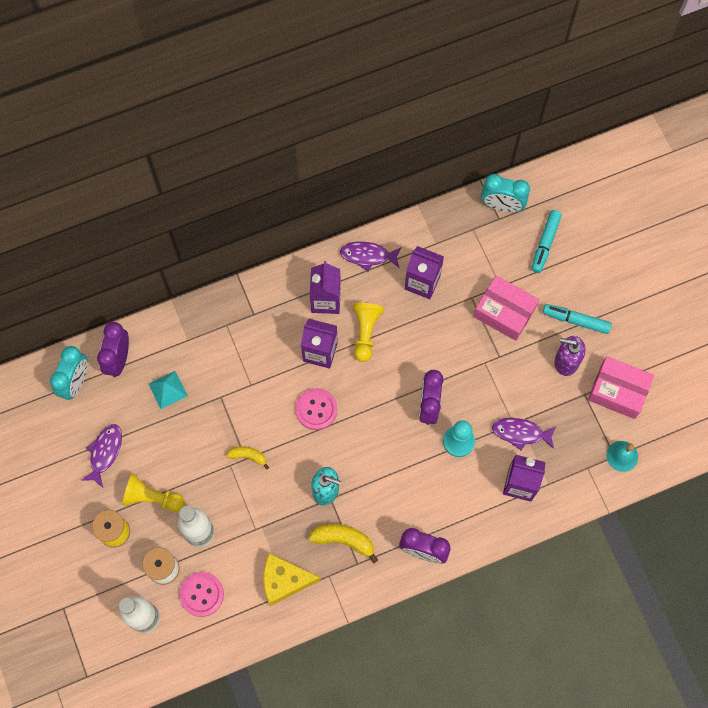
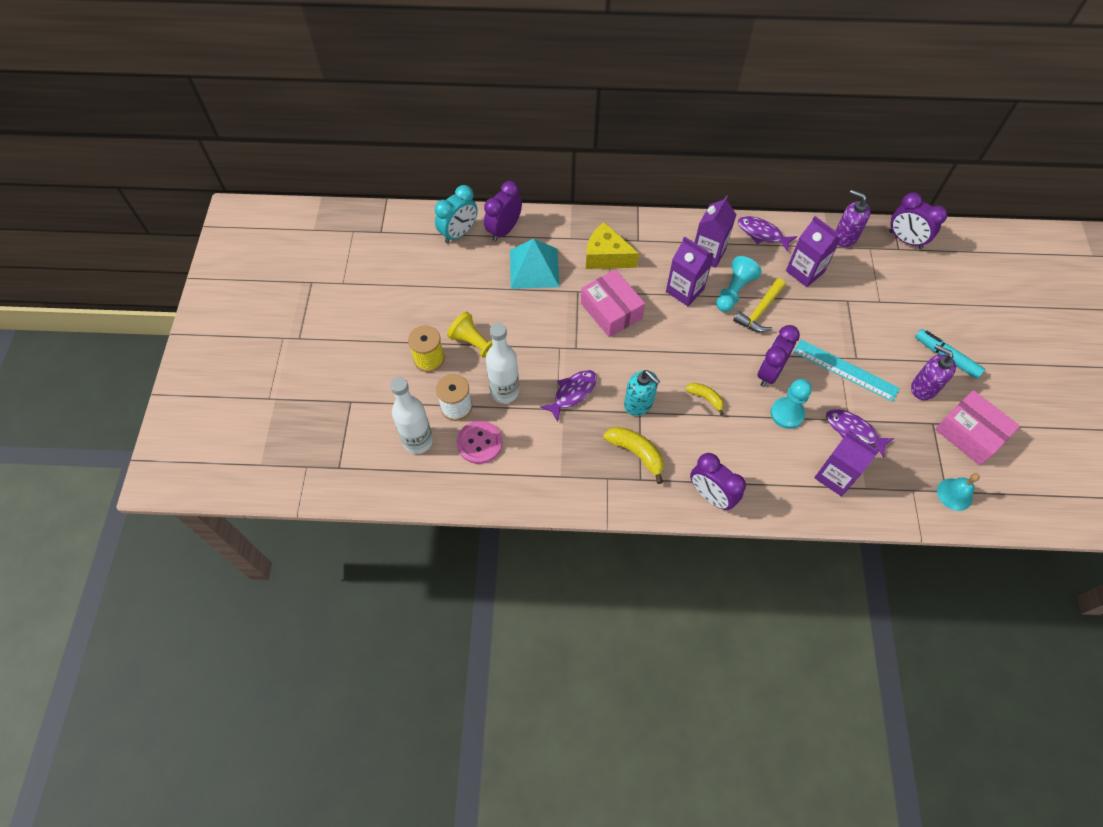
camera: 25 degrees right, 10 degrees down
purple fish [81,424,122,487] -> purple fish moved to [540,370,597,422]
turquoise pyramid [149,371,188,409] -> turquoise pyramid [510,239,559,289], size x1.68
yellow banana [226,446,269,469] -> yellow banana moved to [685,383,724,416]
yellow cheese [264,553,321,606] -> yellow cheese moved to [586,222,639,269]
pink button [295,388,338,430] -> none
yellow pawn [353,303,384,362] -> turquoise pawn [716,256,762,312]
pink box [473,275,539,341] -> pink box moved to [581,269,645,337]
turquoise clock [481,174,530,212] -> purple clock [890,193,947,249]
turquoise marker [531,210,562,273] -> none
none -> yellow hammer [733,278,785,332]
none -> turquoise ruler [793,339,900,402]
none -> purple soap dispenser [835,190,871,247]

